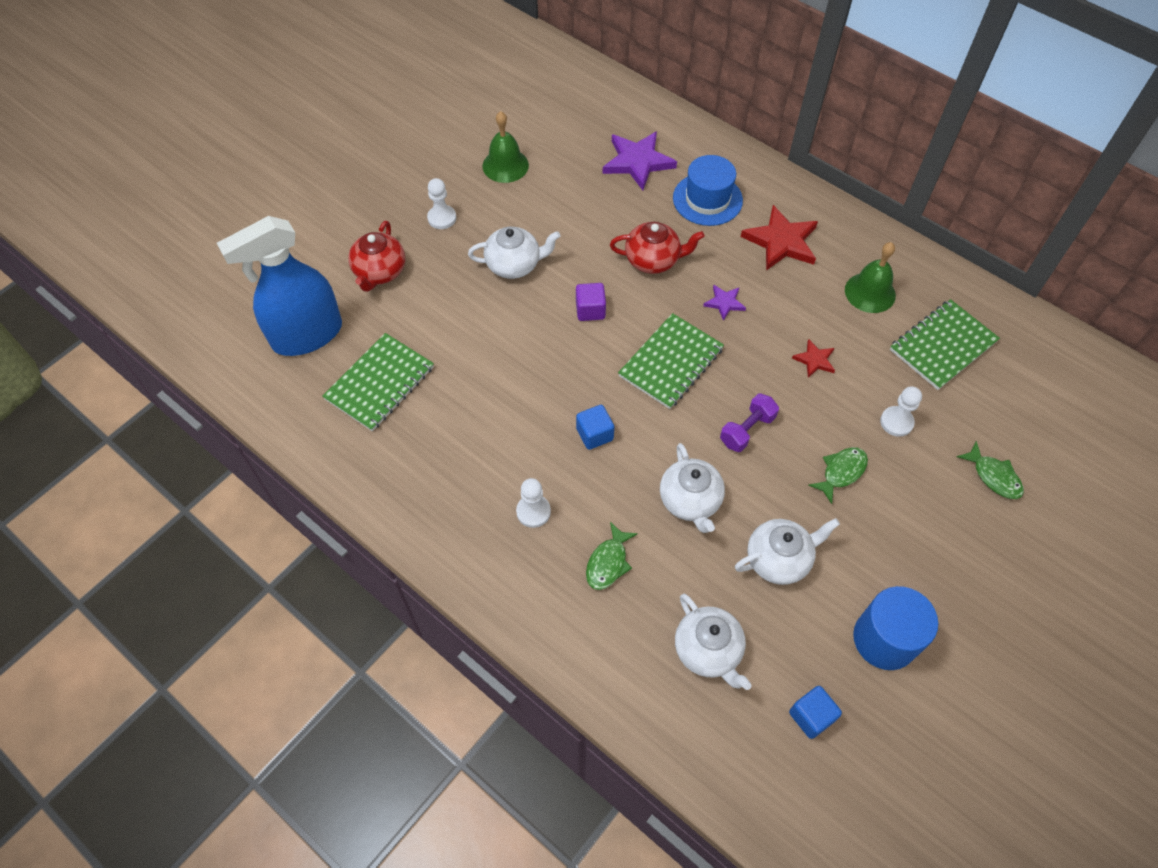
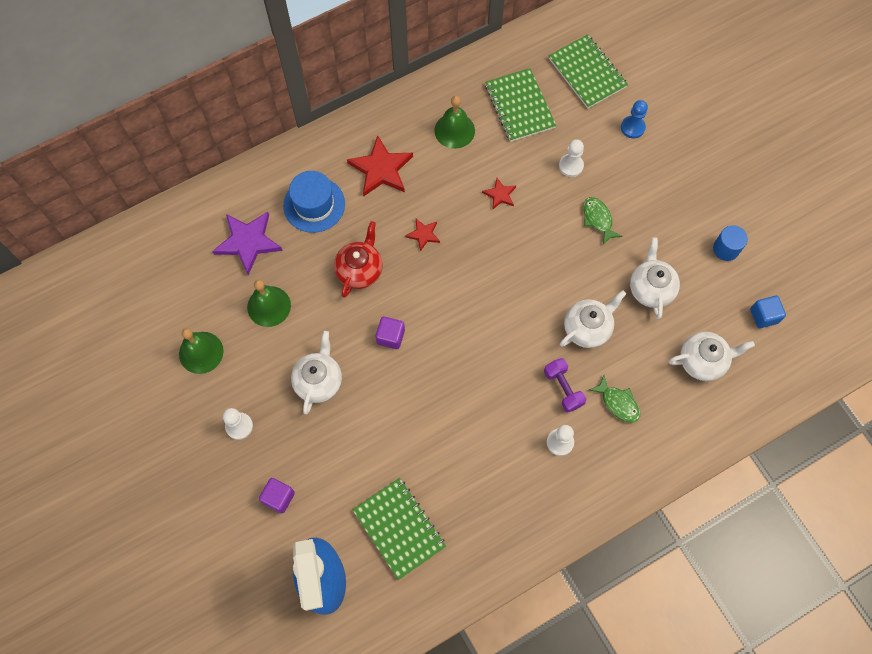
camera: 70 degrees left, 10 degrees up
red teapot [348,221,405,292] -> purple cube [259,478,295,513]
blue cube [576,405,614,450] -> none
green notebook [618,313,724,409] -> green notebook moved to [548,34,628,109]
white teapot [660,443,725,533] -> white teapot turned 45 degrees counterclockwise [560,290,626,348]
purple star [703,285,746,321] -> red star [405,219,440,252]
purple dumbbell [720,394,779,452] -> purple dumbbell moved to [544,358,586,412]
blue cylinder [853,586,938,670] -> blue cylinder [713,225,748,261], size x0.60
green fish [957,441,1024,499] -> blue pawn [621,100,648,138]
none -> green bell [247,280,291,327]

